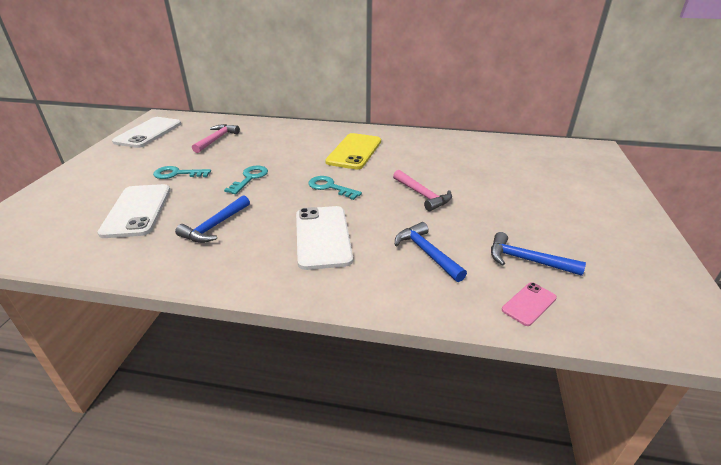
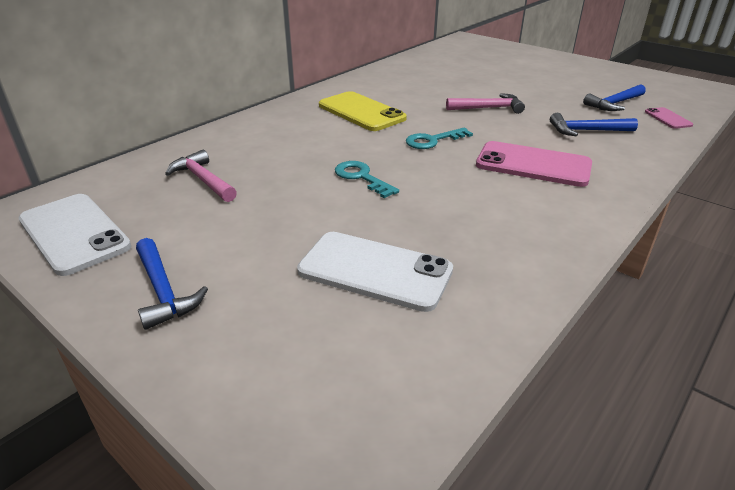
camera: 60 degrees left, 0 degrees up
turquoise key [153,166,211,179] -> none
blue hammer [175,195,250,243] -> blue hammer moved to [136,238,208,330]
white phone [296,206,353,270] -> pink phone [476,141,592,187]

